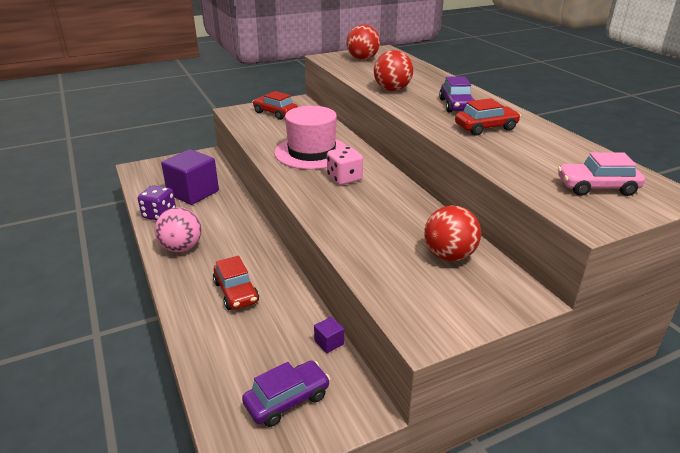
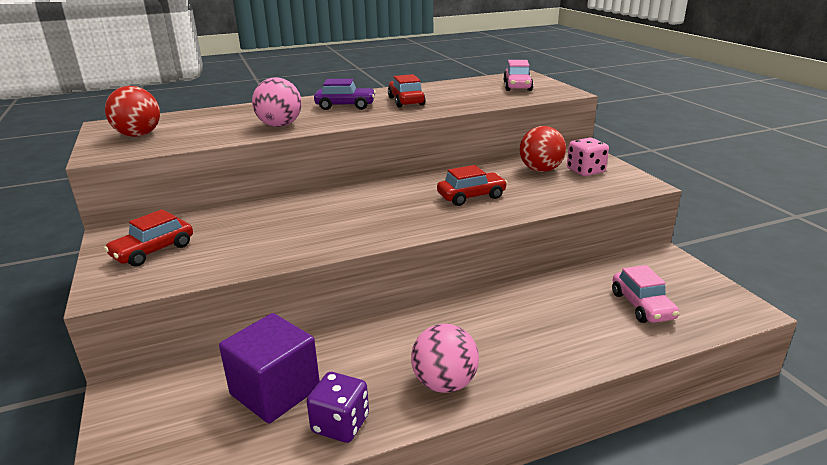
camera: 85 degrees left, 5 degrees down
red car [213,256,259,310] -> red car moved to [437,165,508,206]
purple car [242,360,330,427] -> none
pink hat [274,106,347,170] -> none
purple cube [314,317,344,353] -> none
pink dice [327,146,363,185] -> pink dice moved to [567,138,609,176]
red ball [374,50,413,91] -> pink ball [252,77,302,127]
none -> pink car [612,265,679,323]

